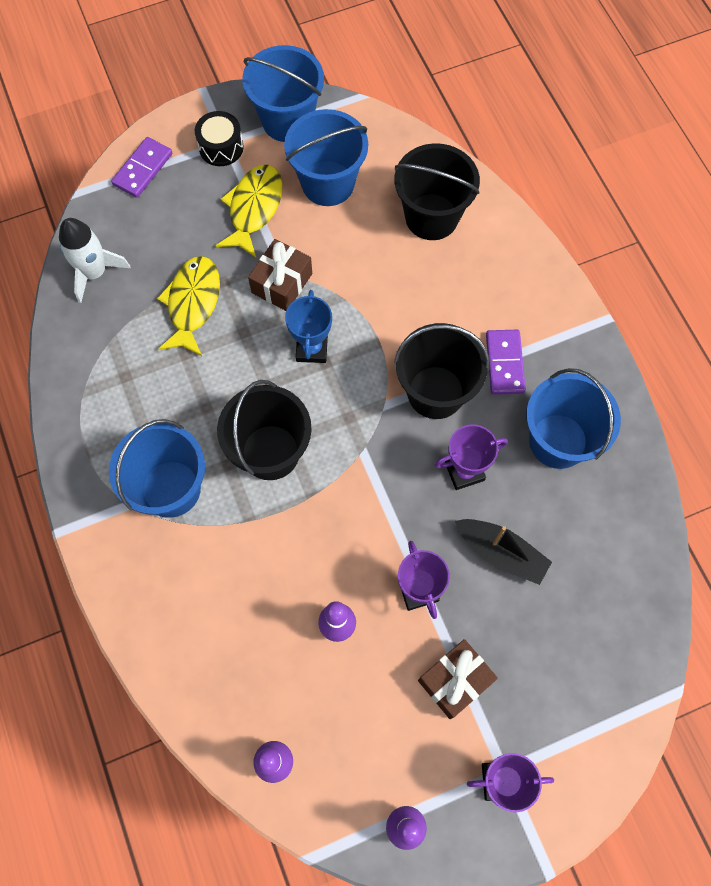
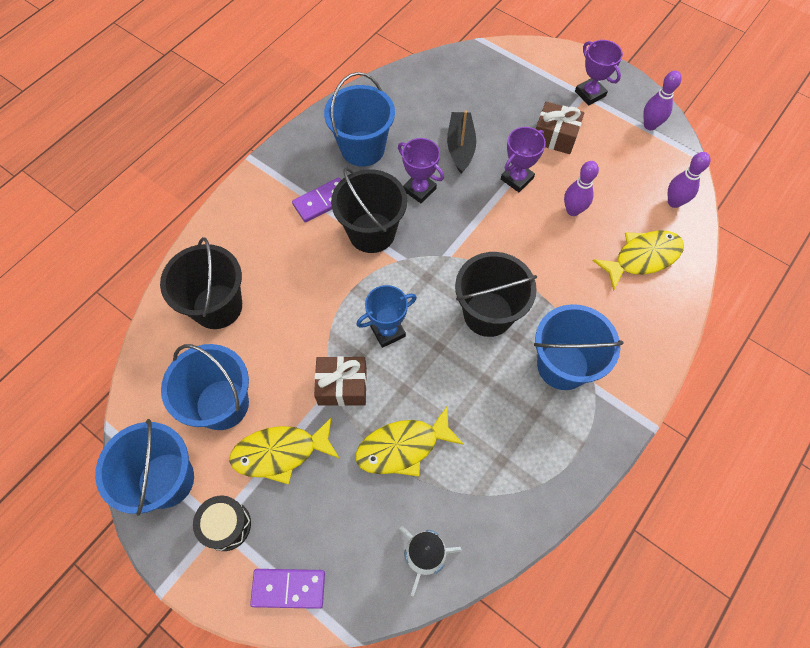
camera: 120 degrees left, 5 degrees down
none -> yellow fish [592,230,684,291]

